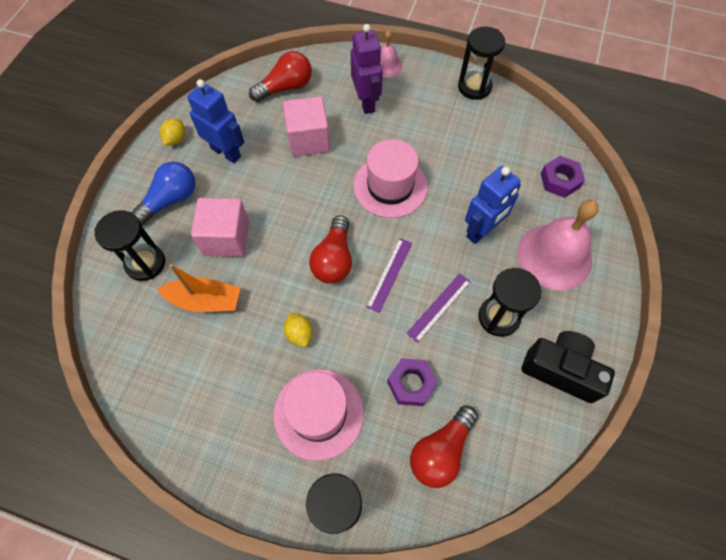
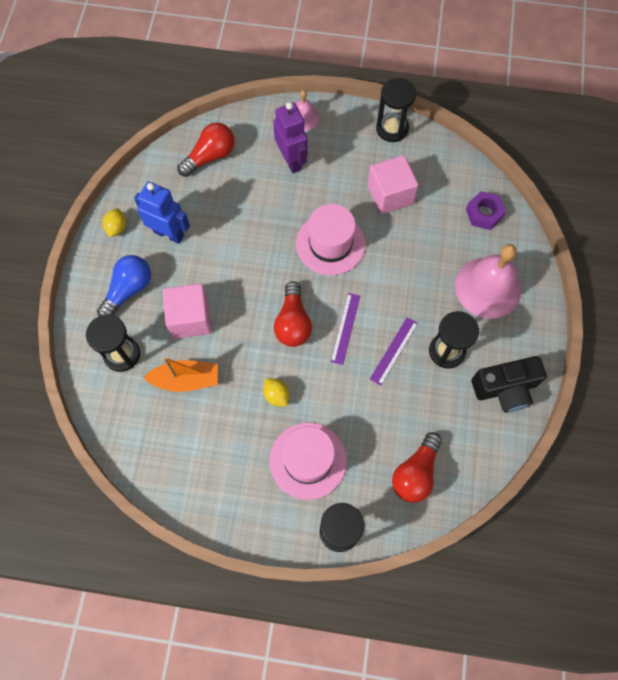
camera: 10 degrees left, 5 degrees up
pink cube [283,96,330,157] -> pink cube moved to [367,155,418,214]
purple nut [387,358,438,406] -> none
blue robot [465,166,521,244] -> none
black camera [521,331,615,403] -> black camera turned 150 degrees clockwise [472,356,547,413]

